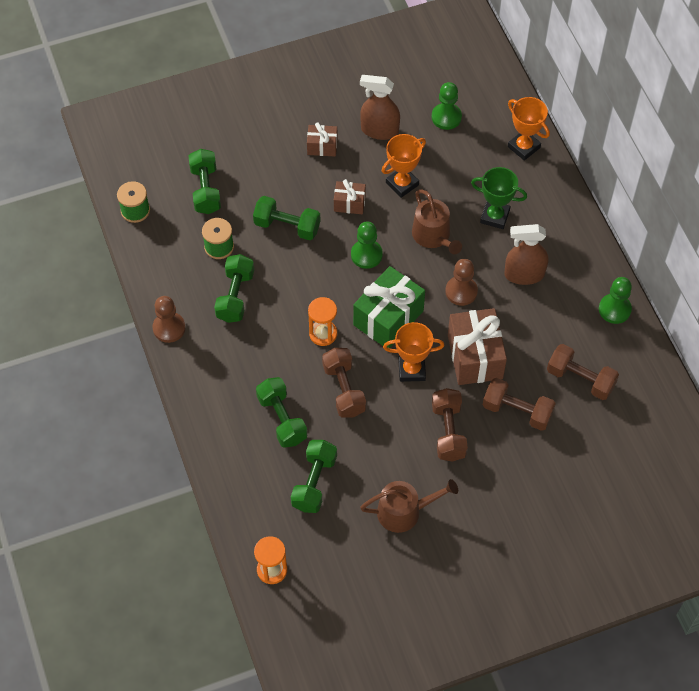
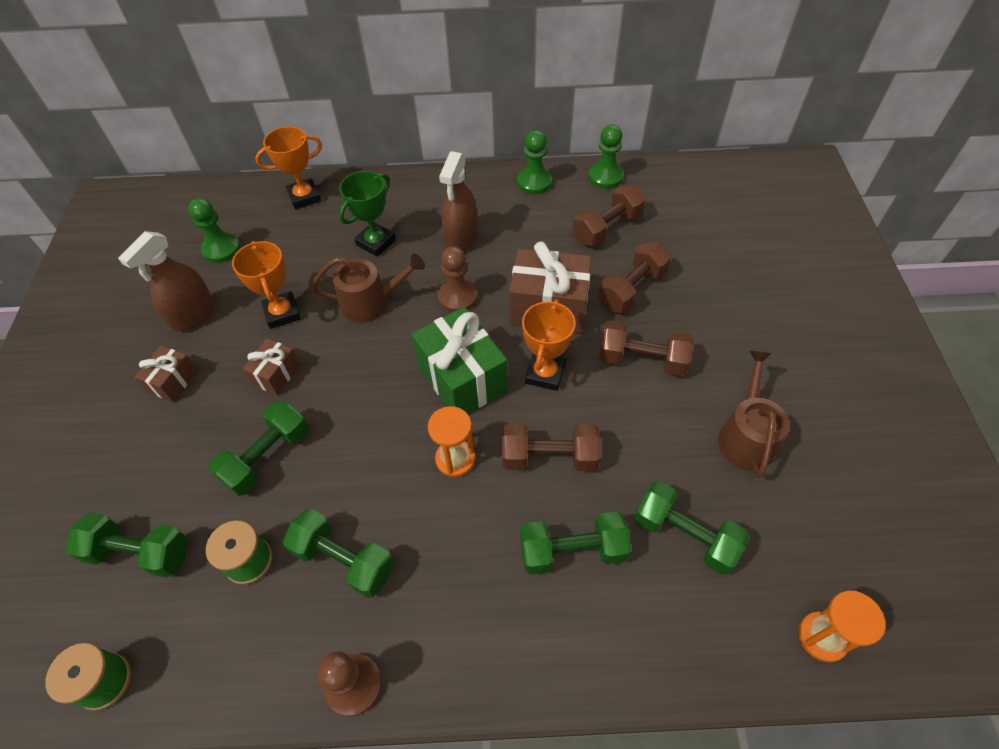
camera: 70 degrees left, 5 degrees down
green pawn [351,222,383,269] -> green pawn moved to [589,125,624,189]

